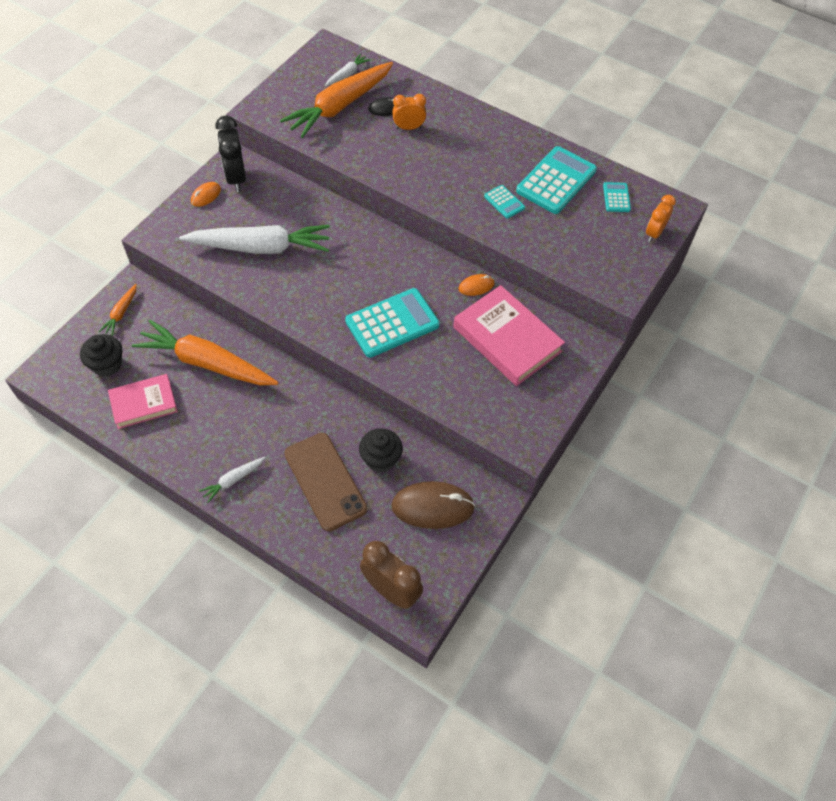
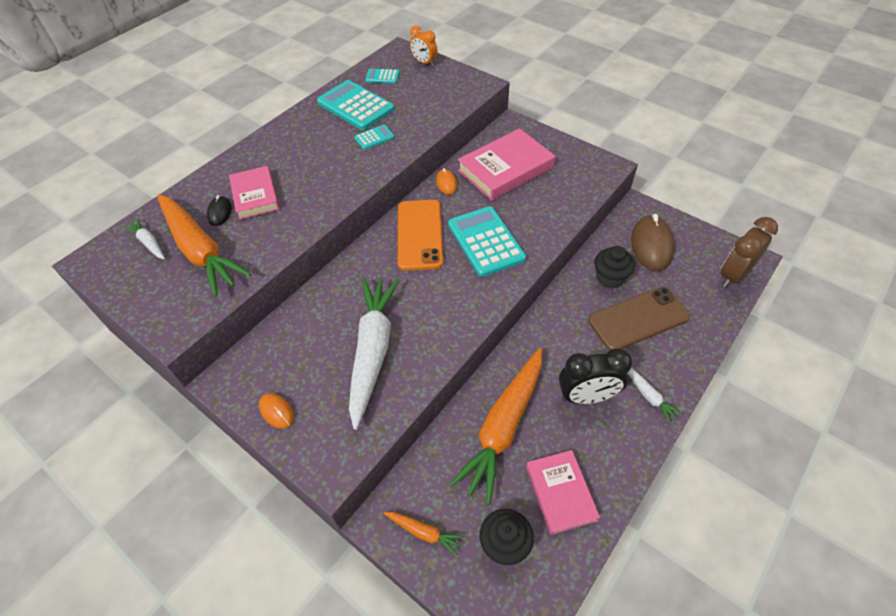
camera: 80 degrees left, 5 degrees down
black clock [215,116,246,192] -> black clock moved to [559,348,632,404]
orange clock [392,94,426,130] -> pink book [229,166,280,220]
none -> orange phone [398,200,443,271]

